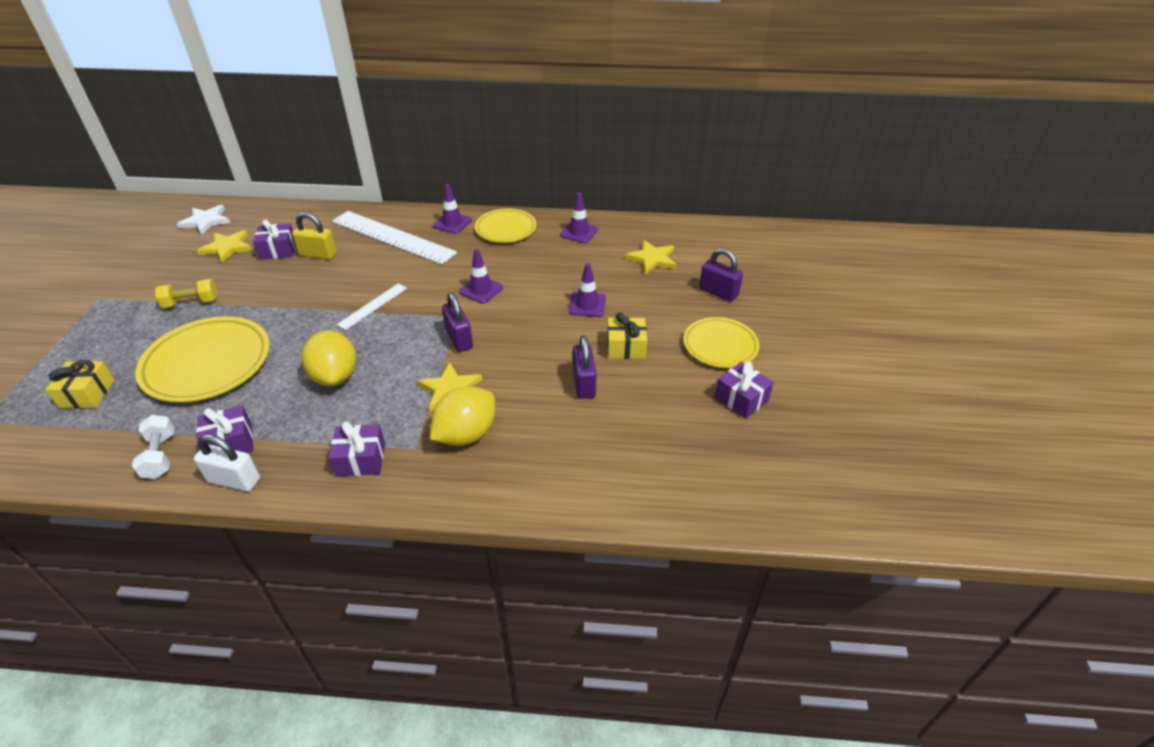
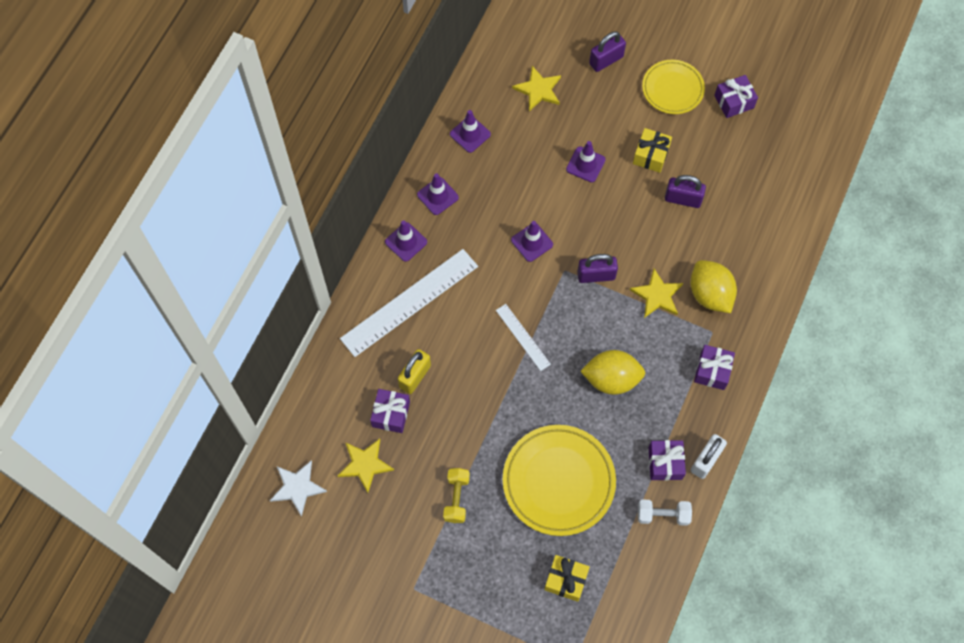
camera: 70 degrees left, 25 degrees up
yellow plate [475,209,536,243] -> purple traffic cone [417,173,459,215]

